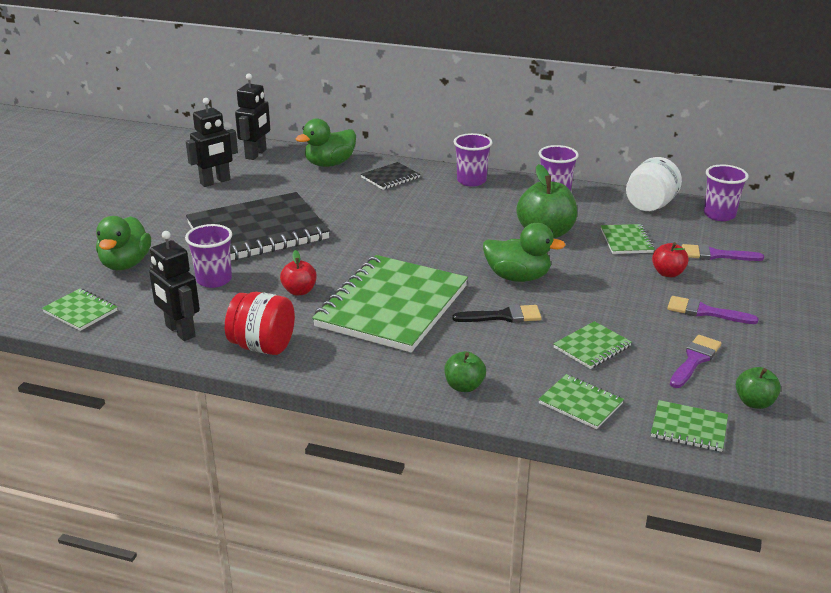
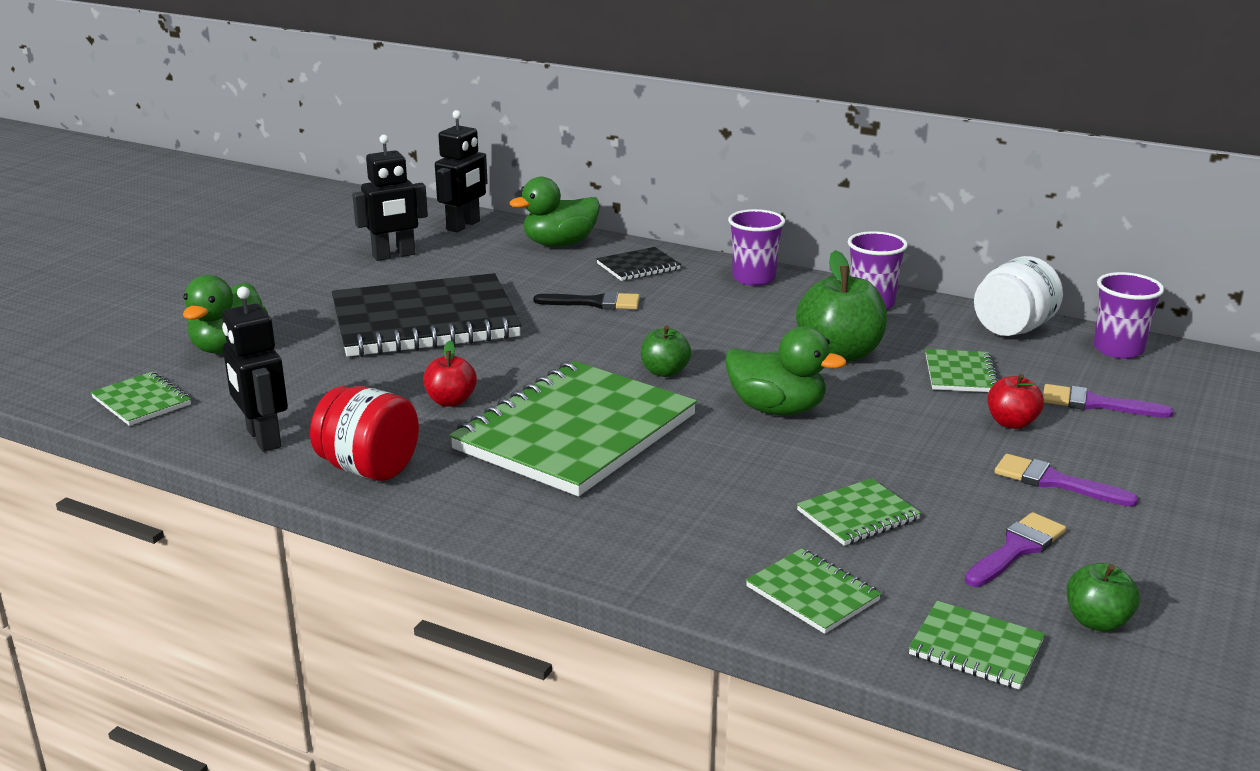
camera: 10 degrees right, 5 degrees down
purple cup [185,224,232,288] -> none
green apple [444,351,486,392] -> green apple moved to [641,325,691,377]
black brush [452,304,542,323] -> black brush moved to [533,291,640,310]

